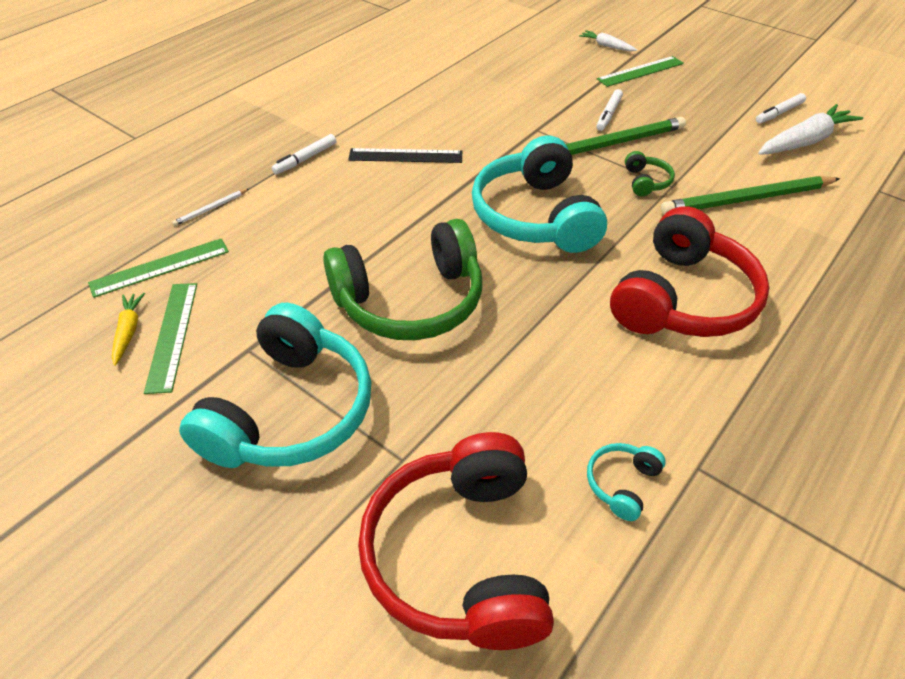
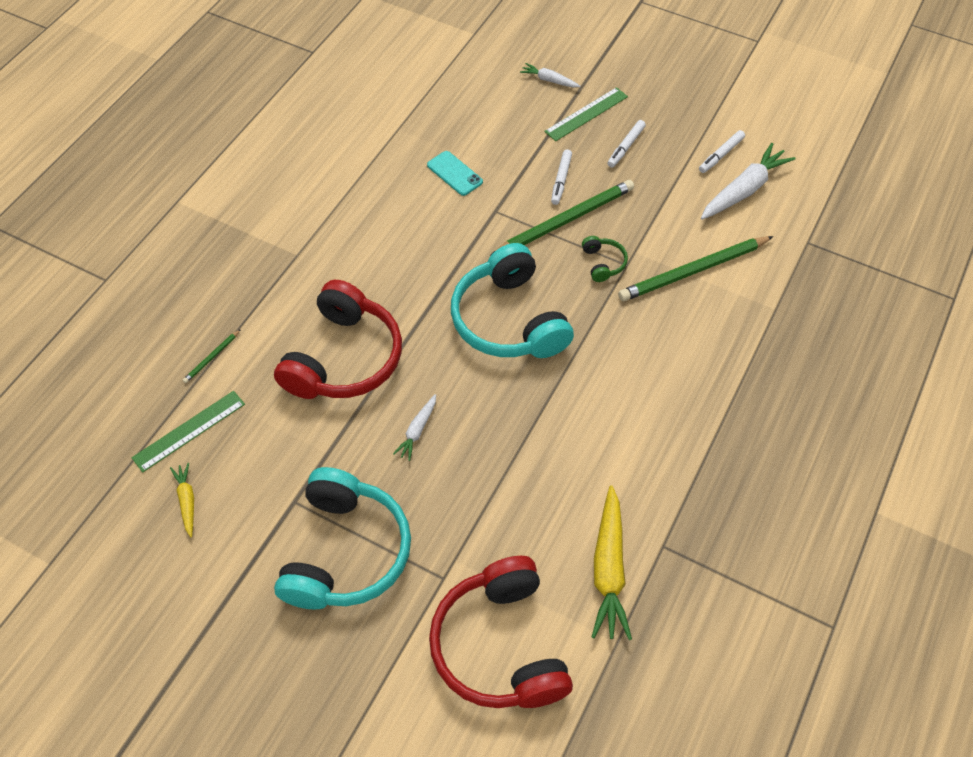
camera: 10 degrees left, 10 degrees up
green ruler [144,283,197,394] -> none
white pencil [172,189,249,226] -> green pencil [183,329,241,383]
white marker [272,134,336,174] -> white marker moved to [607,120,646,168]
green headphones [323,219,482,340] -> white carrot [393,394,436,461]
black ruler [348,148,462,163] -> none
turquoise headphones [587,443,666,521] -> yellow carrot [592,485,632,640]
red headphones [610,206,769,337] -> red headphones moved to [274,280,402,399]
none -> turquoise phone [427,151,483,196]

